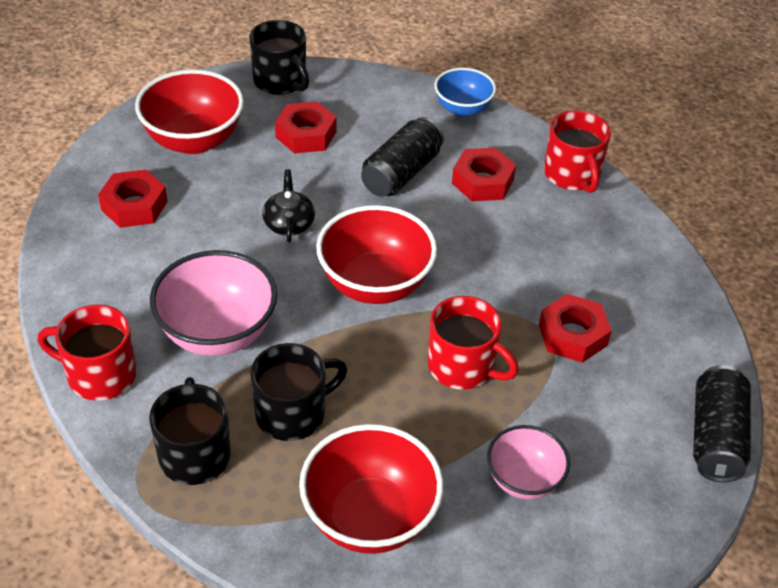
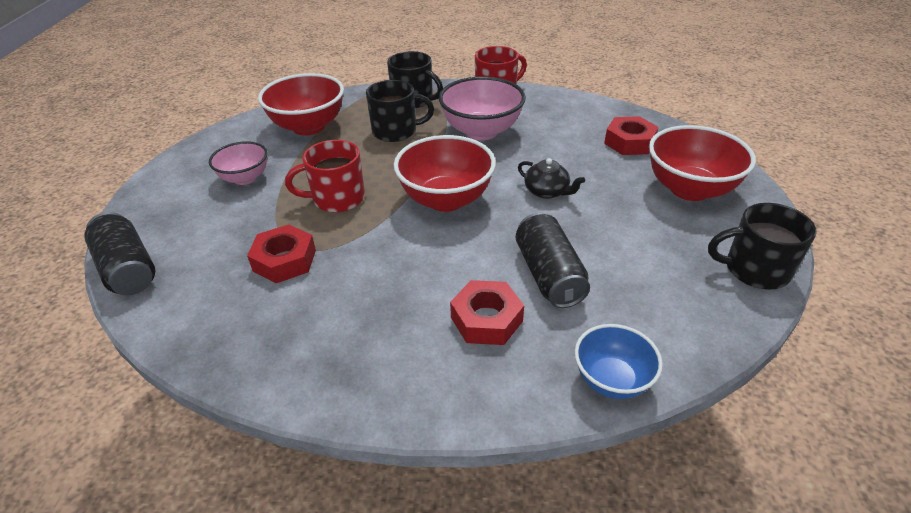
camera: 135 degrees right, 5 degrees down
black mug [251,343,347,441] -> black mug turned 105 degrees counterclockwise [366,80,434,142]
red nut [275,101,336,154] -> none
red mug [544,110,611,193] -> none

